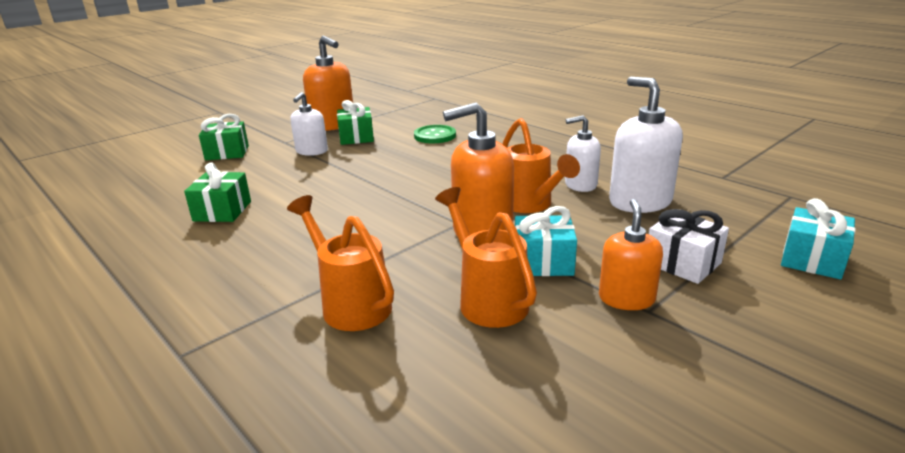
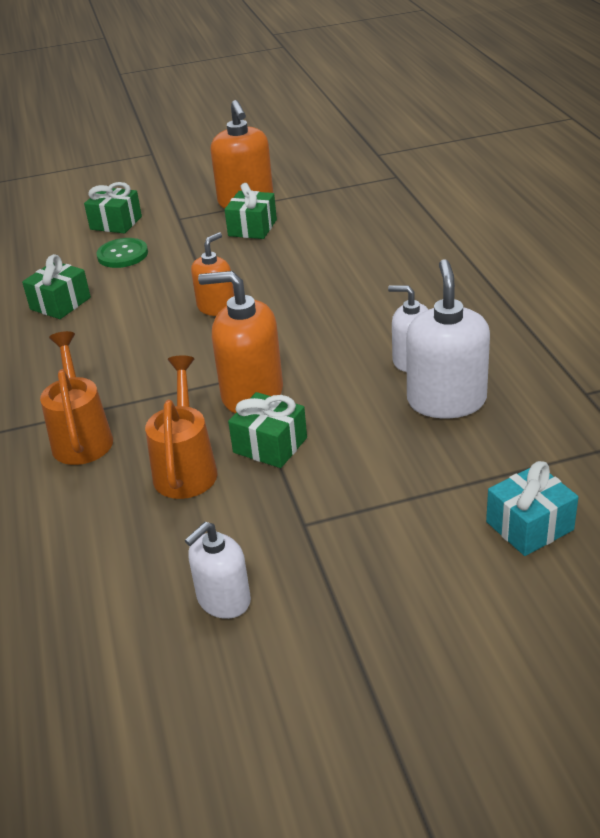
camera: 30 degrees right, 10 degrees up
white soap dispenser [290,92,328,156] -> white soap dispenser moved to [185,522,251,619]
green button [414,125,456,143] -> green button moved to [96,238,148,268]
orange watering can [503,118,580,213] -> none
turquoise gift [515,206,577,276] -> green gift [228,392,307,468]
orange soap dispenser [599,199,663,310] -> orange soap dispenser moved to [191,232,234,316]
white gift [649,209,729,284] -> none

